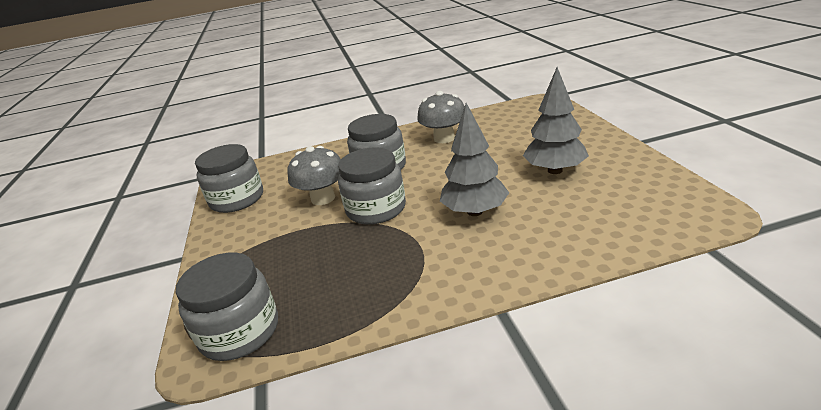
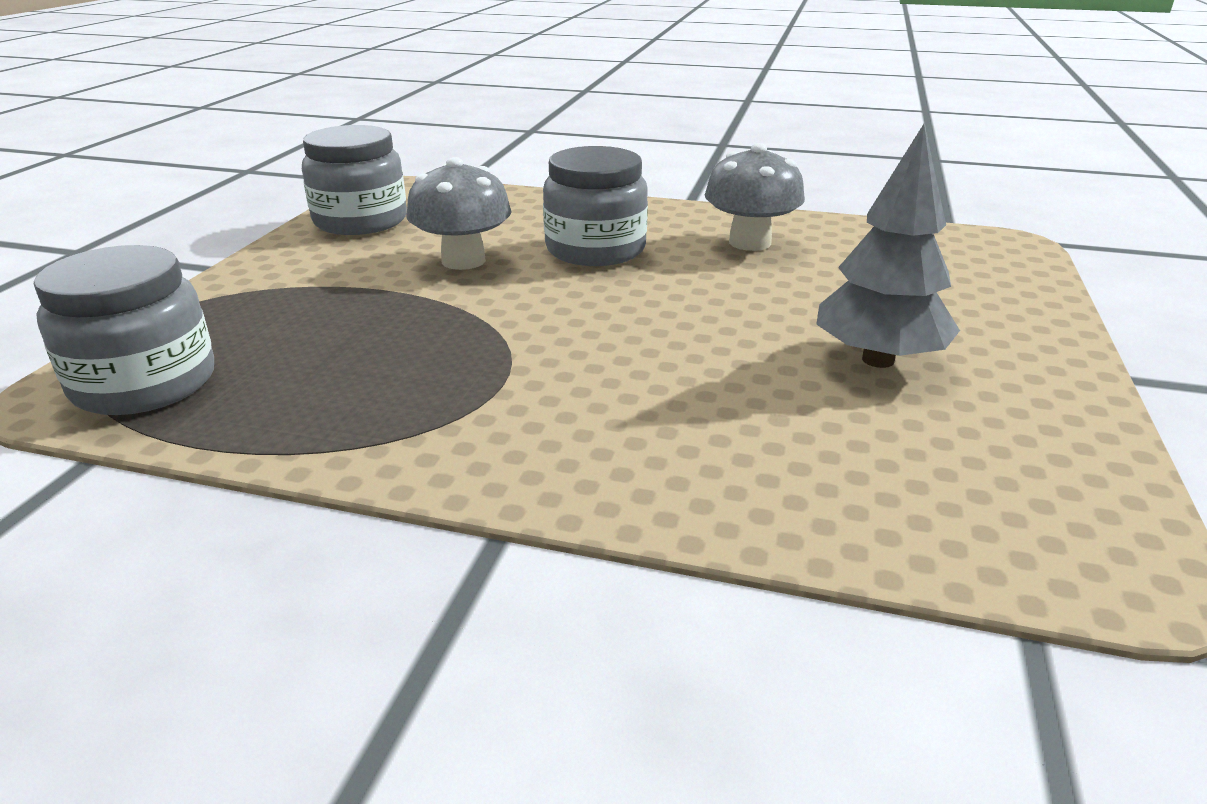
camera: 25 degrees right, 0 degrees up
grey jar [338,148,406,225] -> none
grey tree [440,103,509,216] -> none

